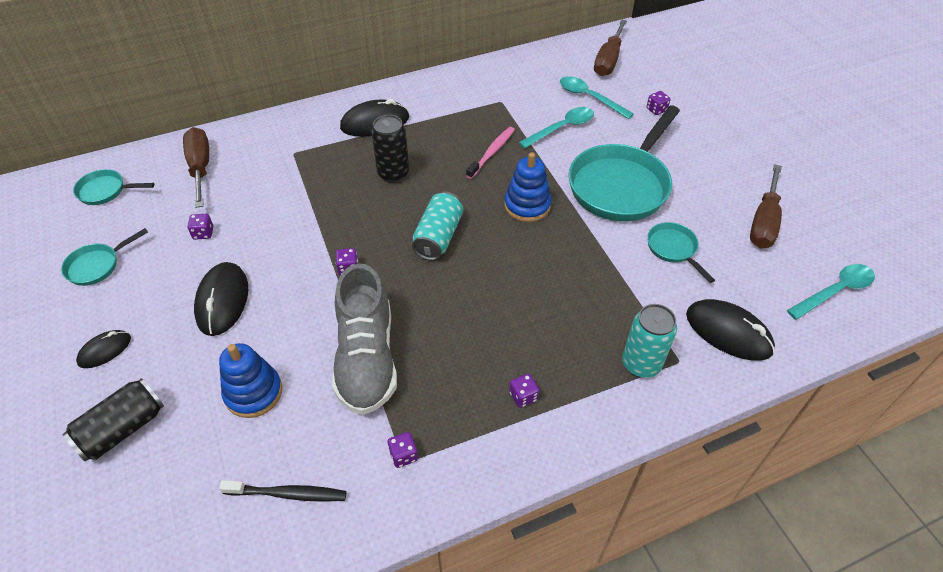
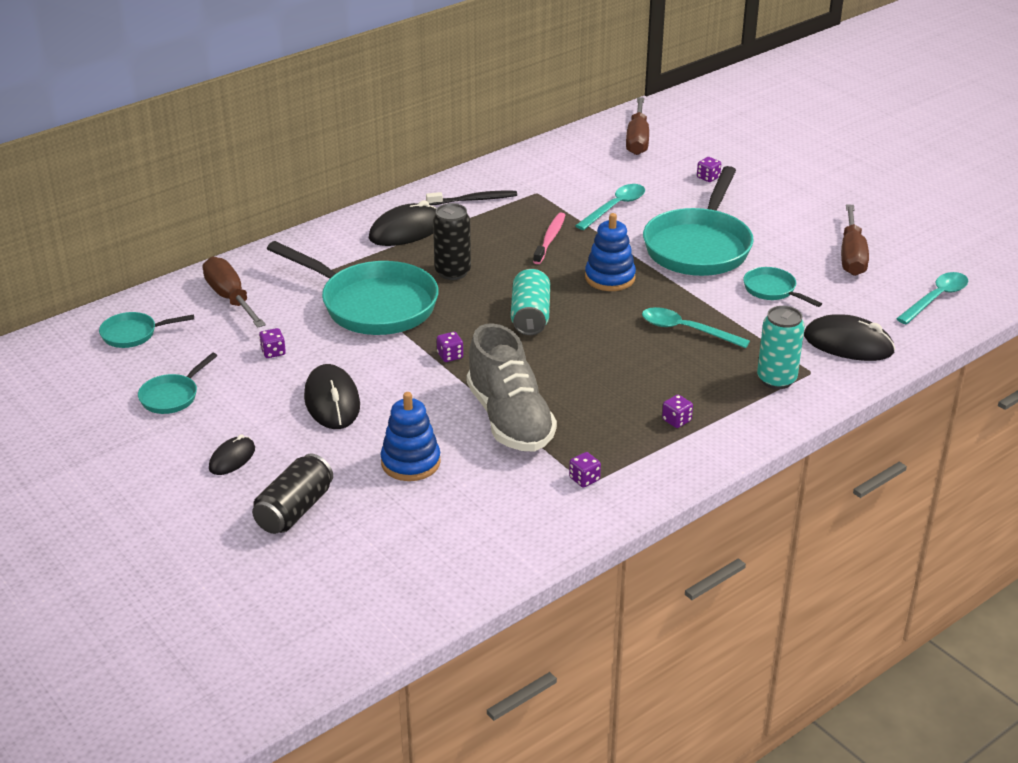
camera: 15 degrees left, 15 degrees down
black toothbrush [219,480,347,502] -> black toothbrush moved to [426,191,517,205]
turquoise spoon [560,76,634,119] -> turquoise spoon moved to [642,307,750,348]
none -> turquoise pan [267,241,439,335]

